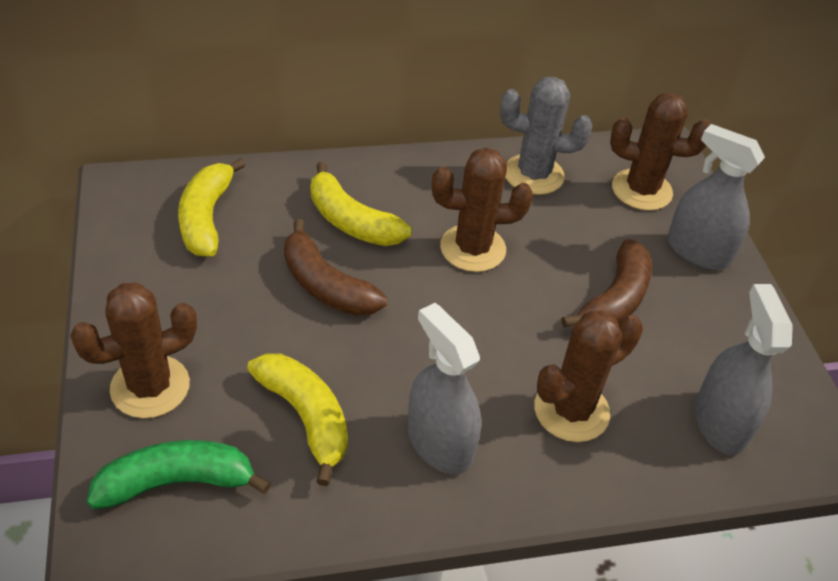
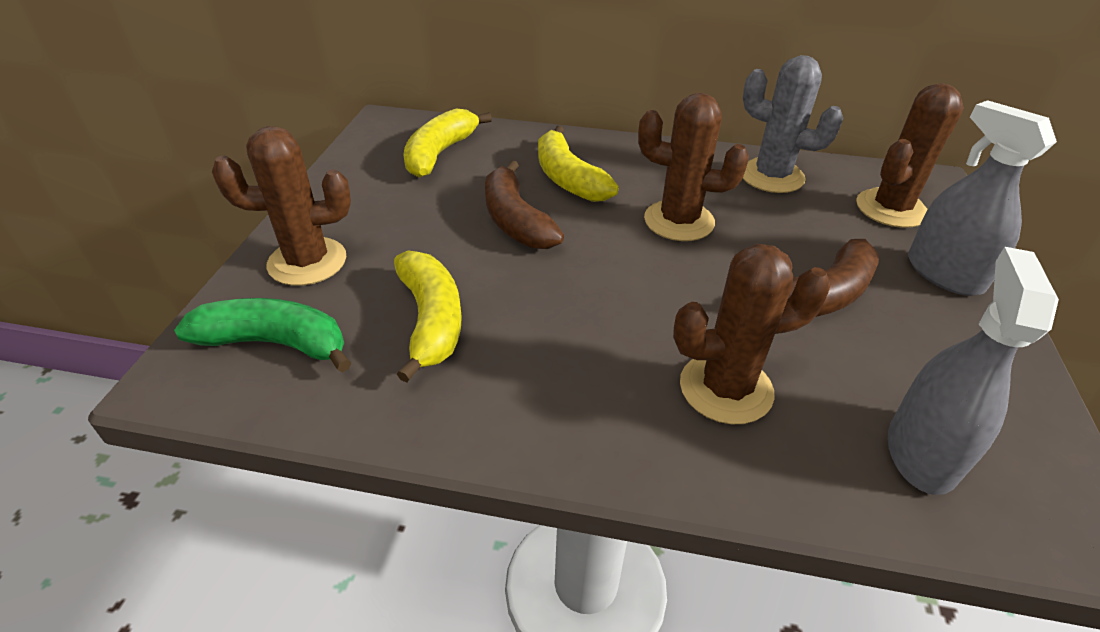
camera: 25 degrees right, 5 degrees down
grey spray bottle [408,303,481,475] -> none
brown cactus [610,93,711,211] -> brown cactus turned 75 degrees counterclockwise [856,83,963,228]

